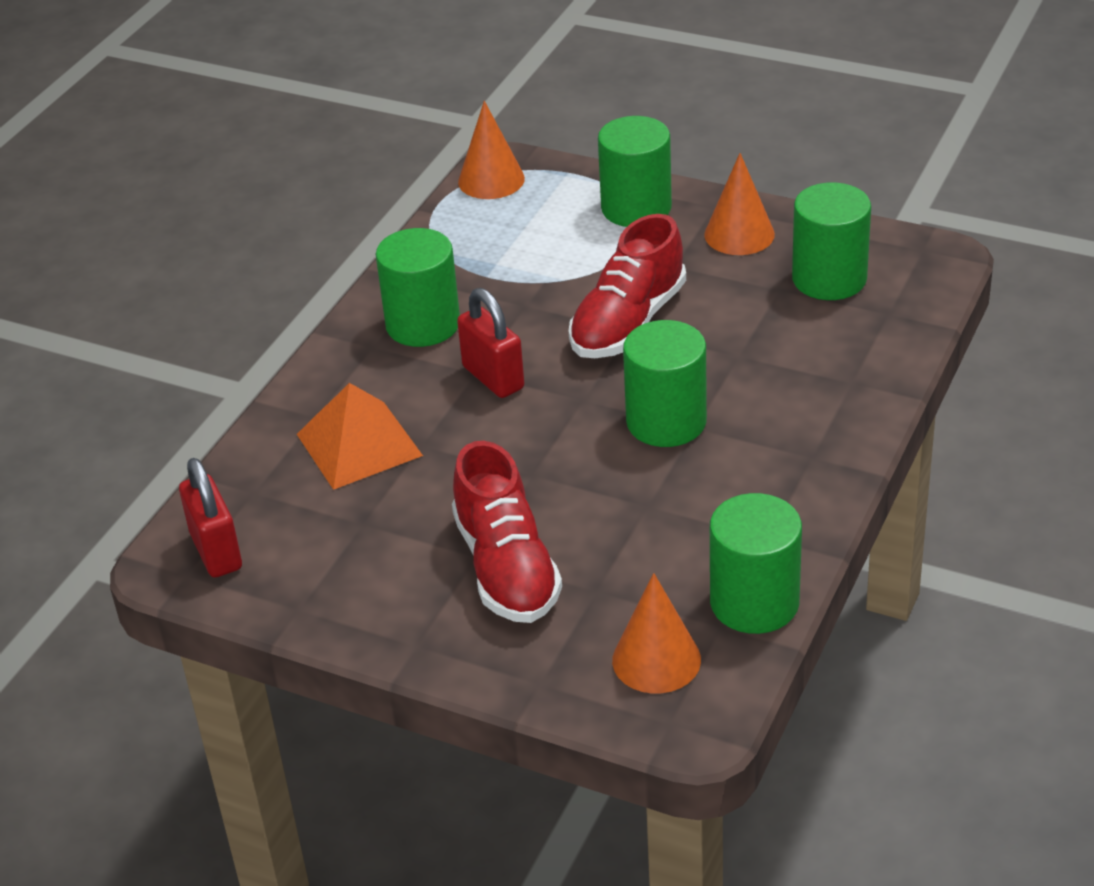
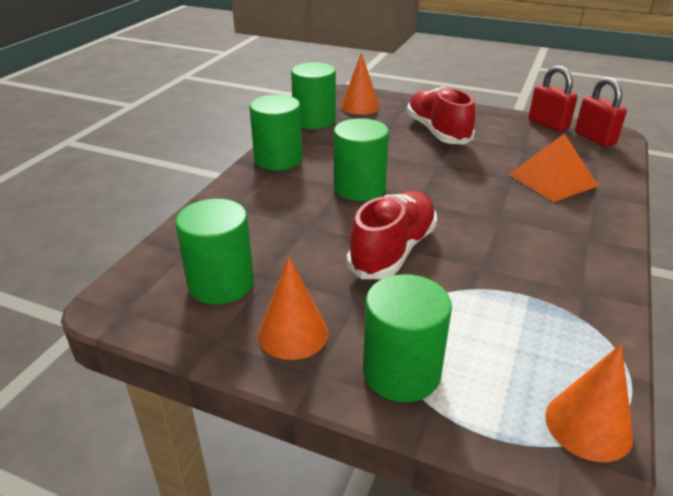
camera: 175 degrees right, 5 degrees down
green cylinder [376,228,460,347] -> green cylinder moved to [249,95,302,171]
red padlock [457,288,524,398] -> red padlock moved to [529,66,578,132]

